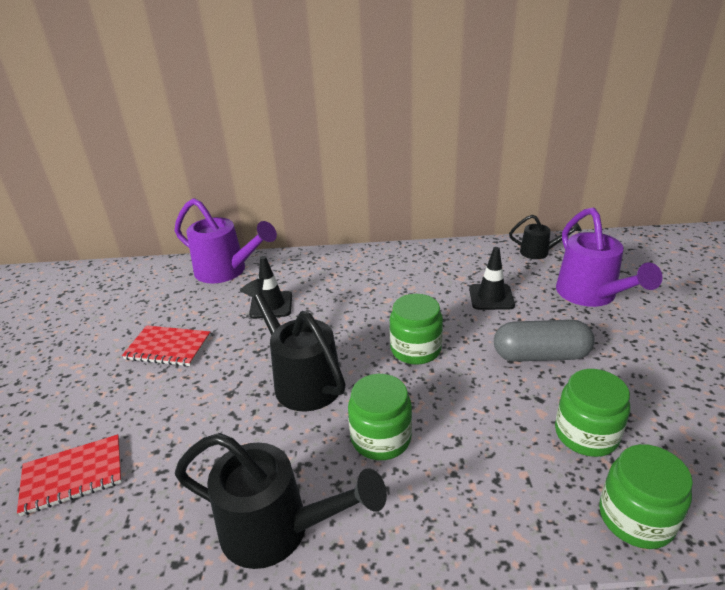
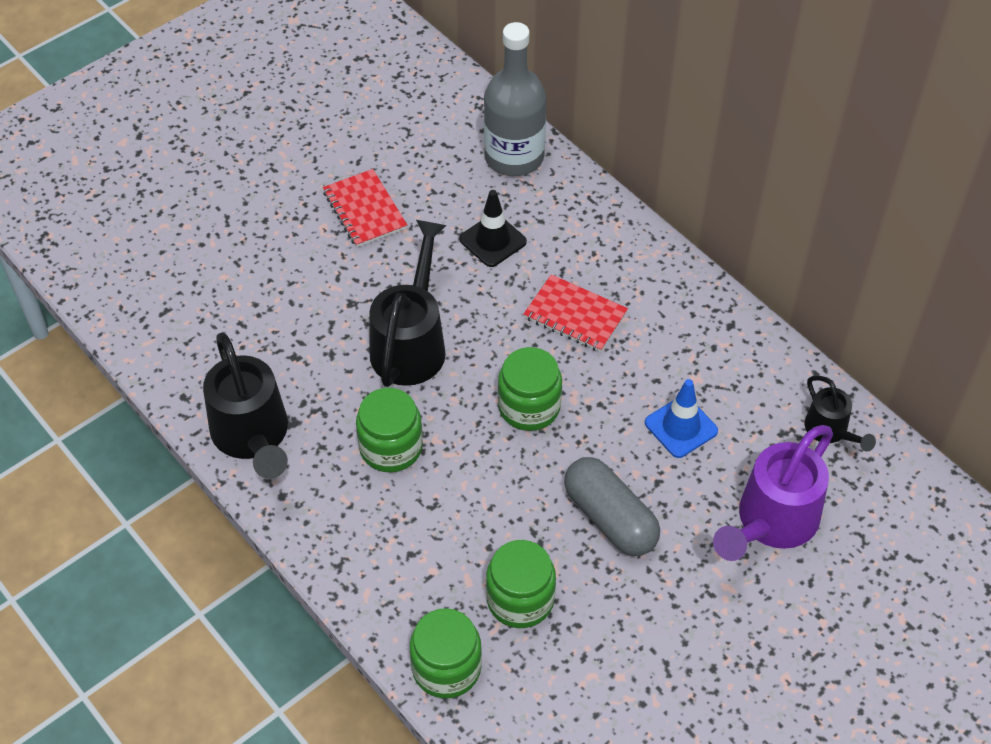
camera: 50 degrees right, 20 degrees up
red notebook [17,434,122,516] -> red notebook moved to [523,274,628,352]
purple watering can [174,198,277,283] -> grey bottle [484,22,546,176]
black traffic cone [469,247,515,310] -> blue traffic cone [645,379,718,458]

